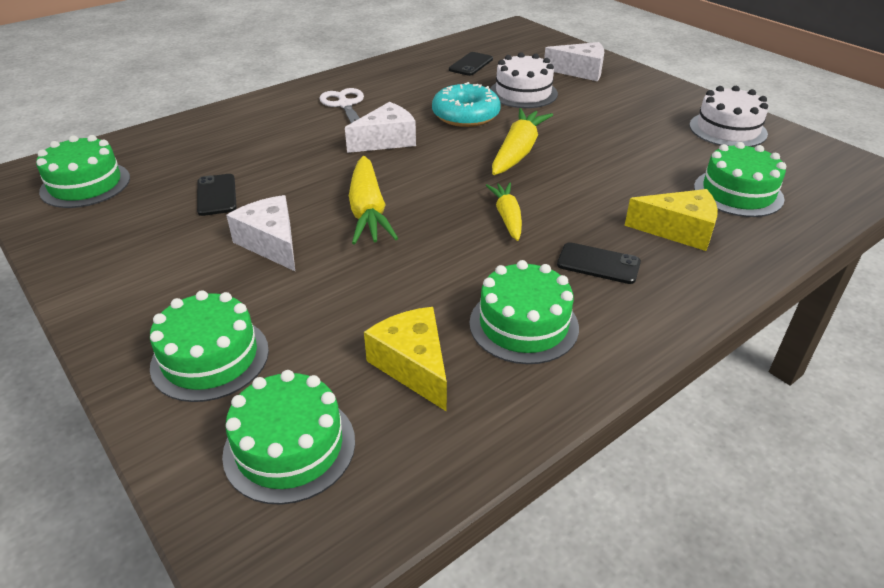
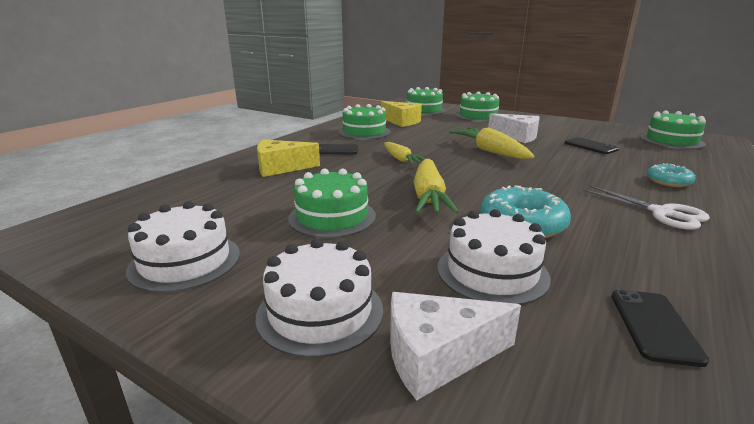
camera: 160 degrees right, 15 degrees down
white cheese [345,102,416,153] -> none
green cake [694,142,786,217] -> green cake moved to [288,168,376,238]
none -> white cake [256,239,383,358]
none -> turquoise donut [647,163,696,187]

